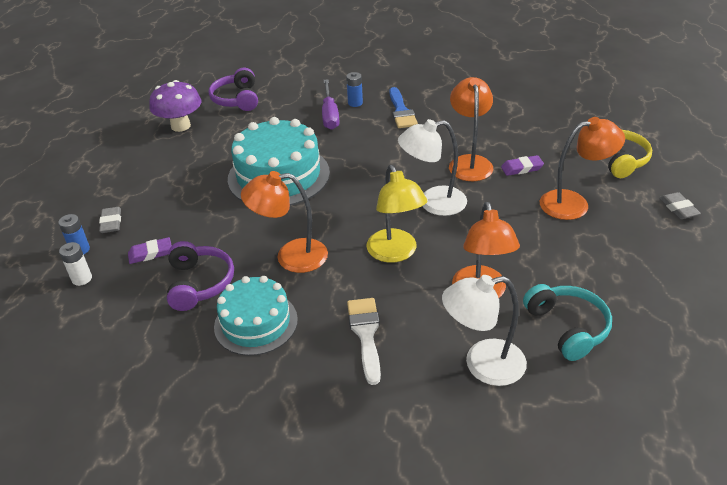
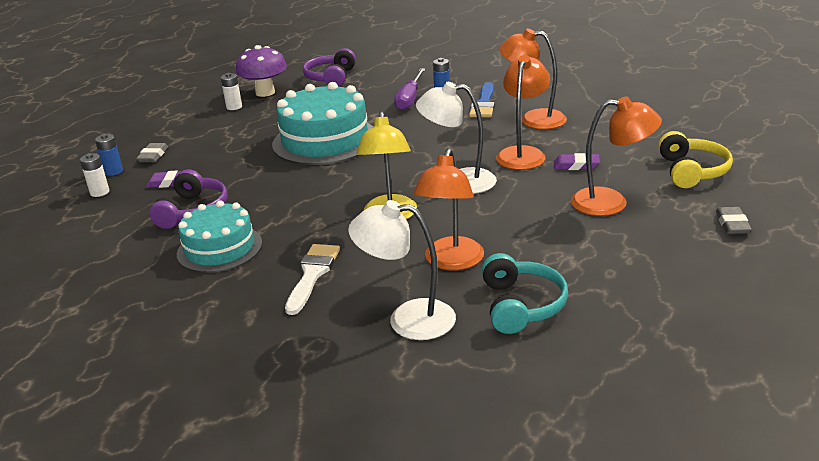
camera: 20 degrees right, 10 degrees down
orange lamp [241,171,328,273] -> orange lamp moved to [499,28,567,129]
none -> white battery [221,73,242,110]

